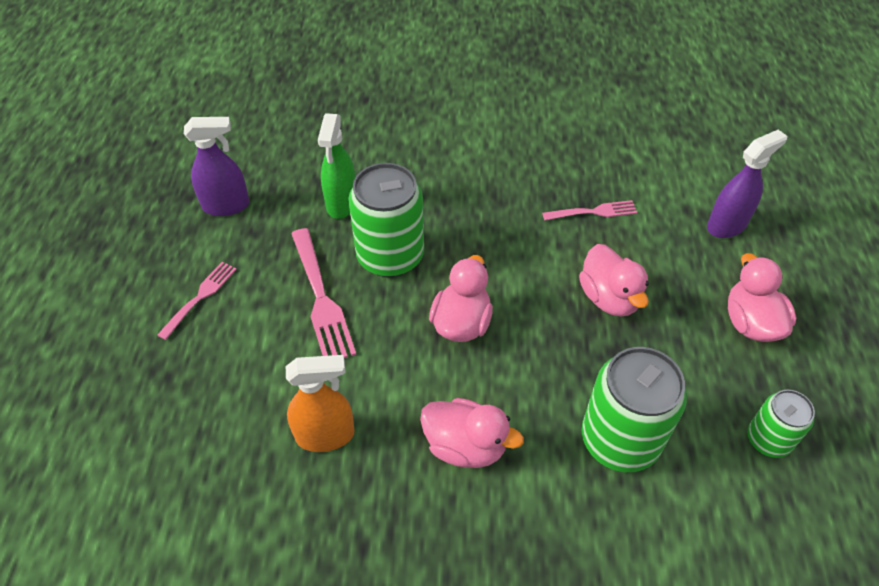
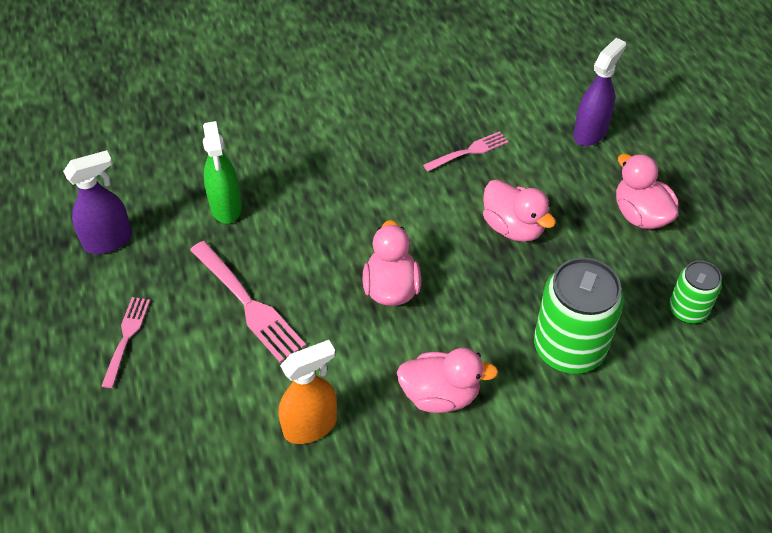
camera: 20 degrees left, 0 degrees up
green can [348,163,424,278] -> none

